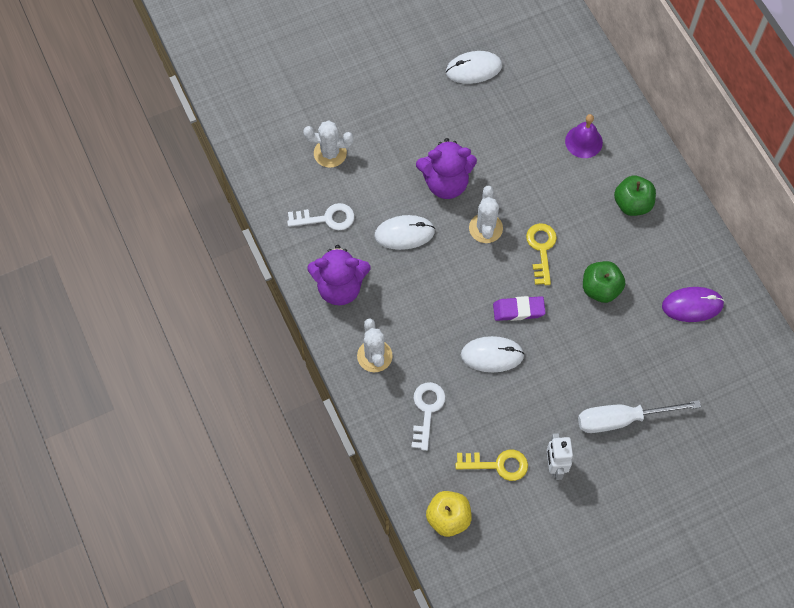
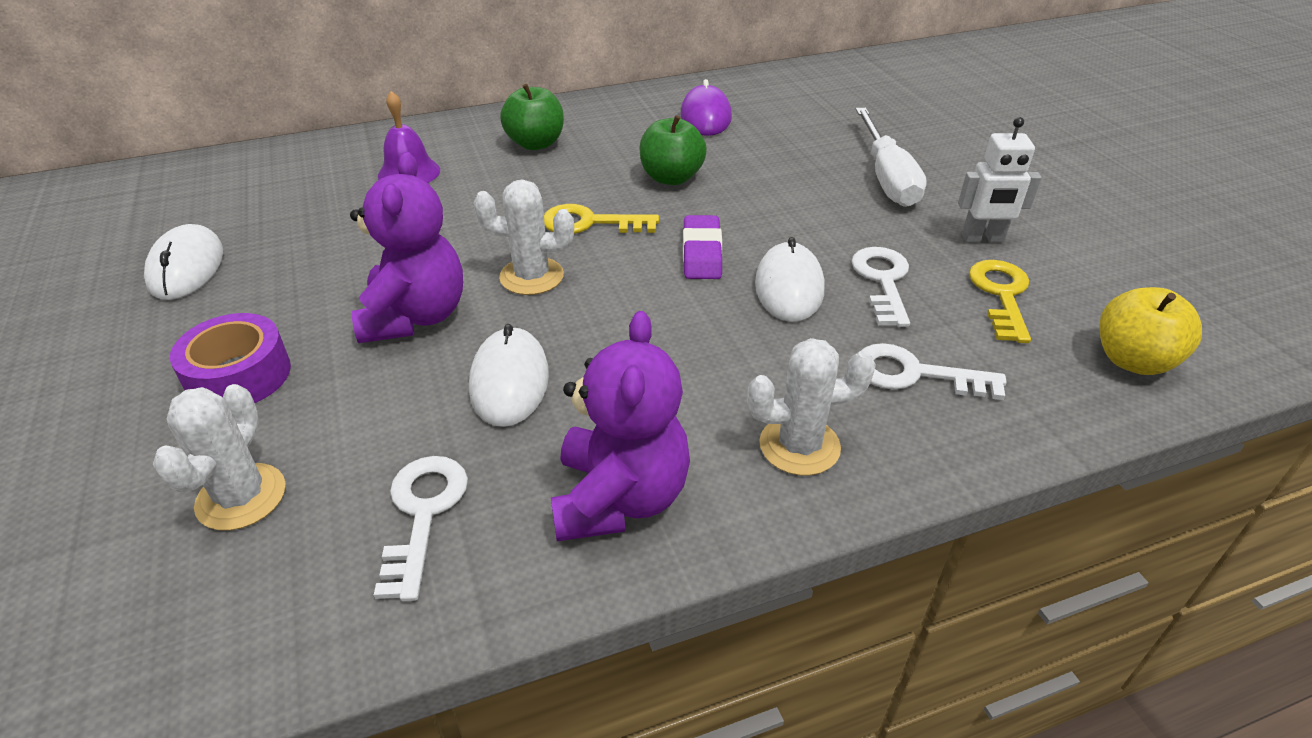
camera: 85 degrees left, 25 degrees down
none -> purple tape [170,313,291,403]
none -> white key [851,247,910,327]

